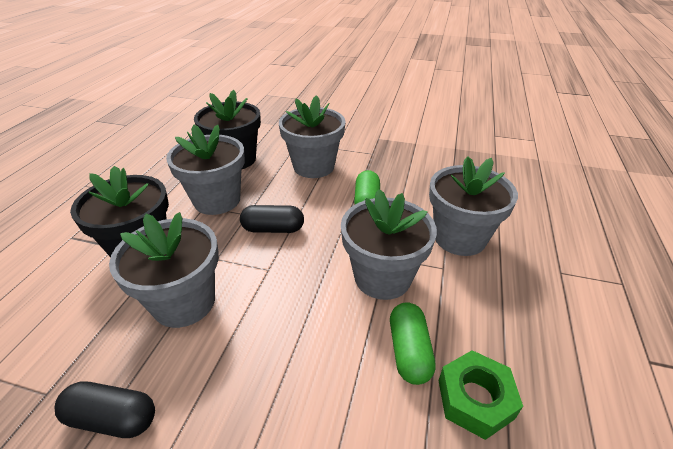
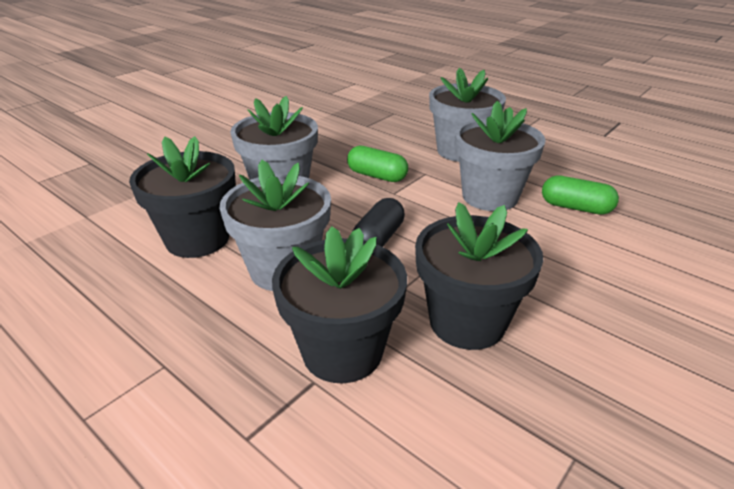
camera: 65 degrees left, 5 degrees down
black capsule [54,381,155,438] -> none
grey flower pot [109,212,219,328] -> black flower pot [415,202,543,350]
green nut [439,350,523,440] -> none

